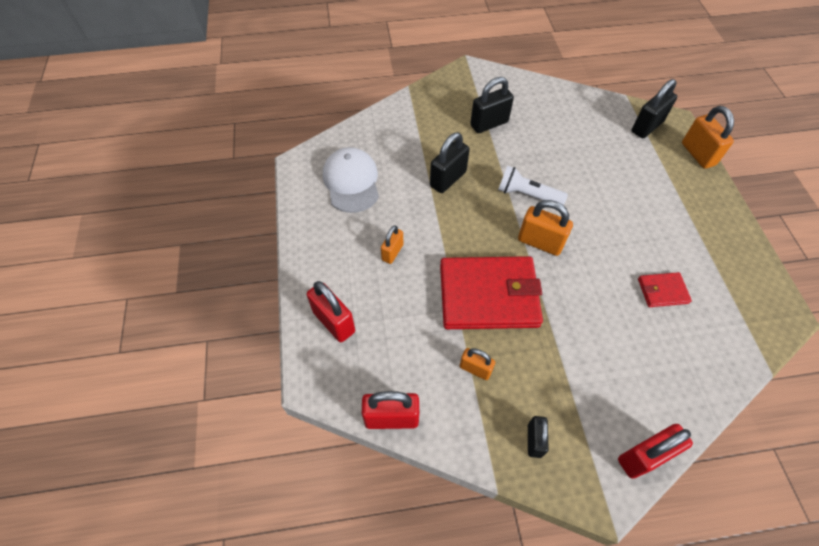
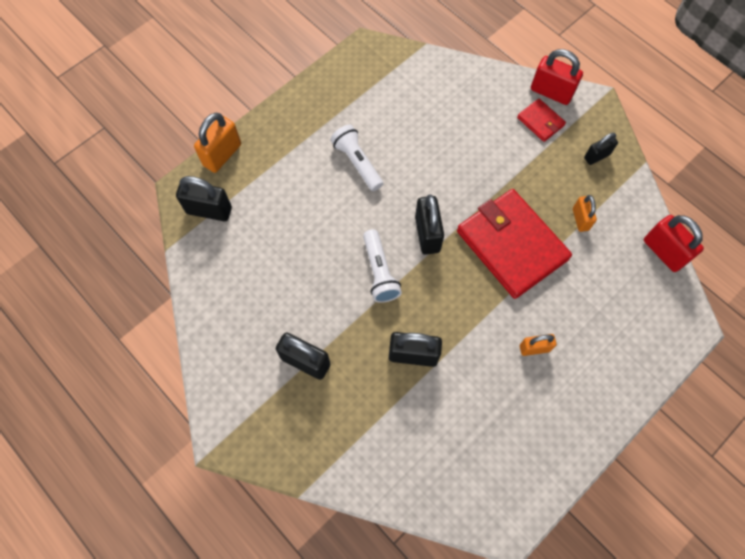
camera: 125 degrees left, 10 degrees up
red padlock [307,281,355,342] -> none
white cap [323,147,379,213] -> none
orange padlock [518,200,573,256] -> black padlock [415,194,444,255]
red wallet [638,272,692,307] -> red wallet moved to [517,99,566,142]
none -> white flashlight [330,125,383,191]

